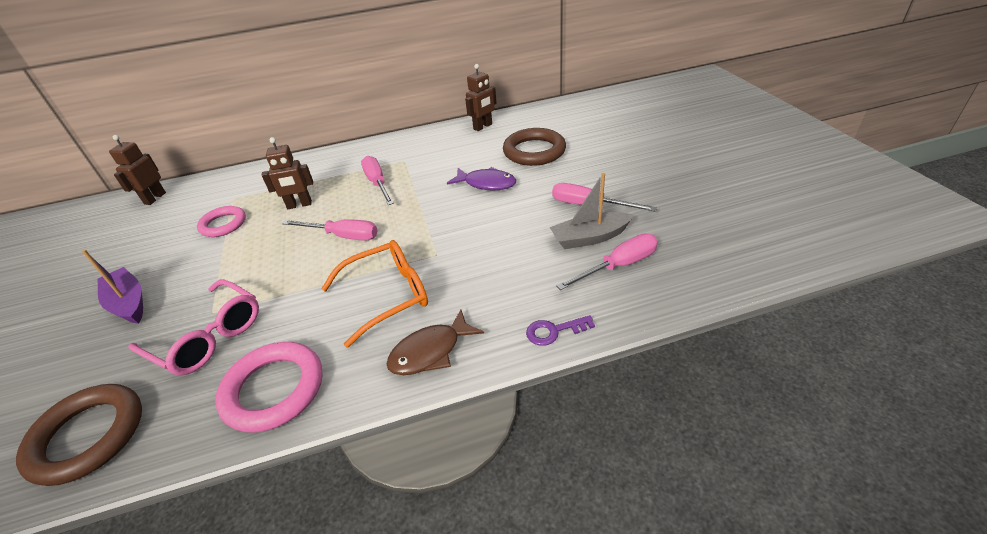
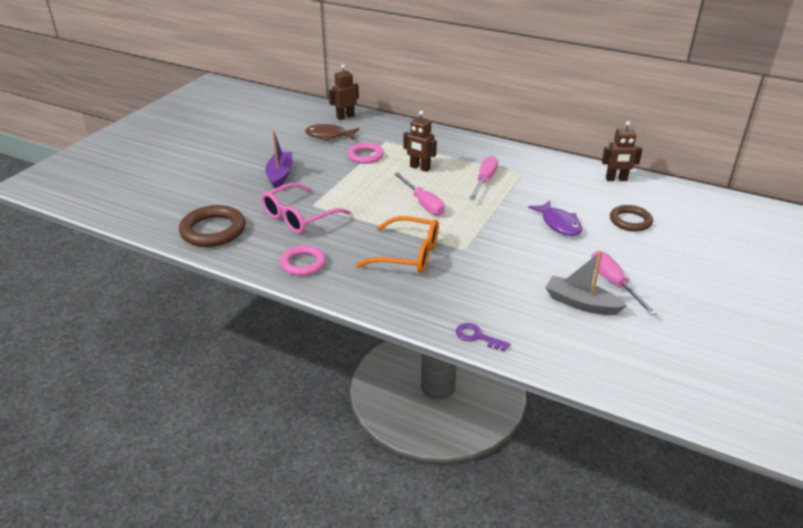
camera: 40 degrees right, 5 degrees down
pink glasses [128,279,259,375] -> pink glasses turned 60 degrees clockwise [261,183,351,234]
pink ring [215,342,323,433] -> pink ring [280,245,326,276], size x0.65
brown fish [387,309,484,375] -> brown fish moved to [305,124,359,141]
brown ring [503,128,566,166] -> brown ring [610,205,653,232], size x0.65
pink screwdriver [556,234,658,290] -> none

